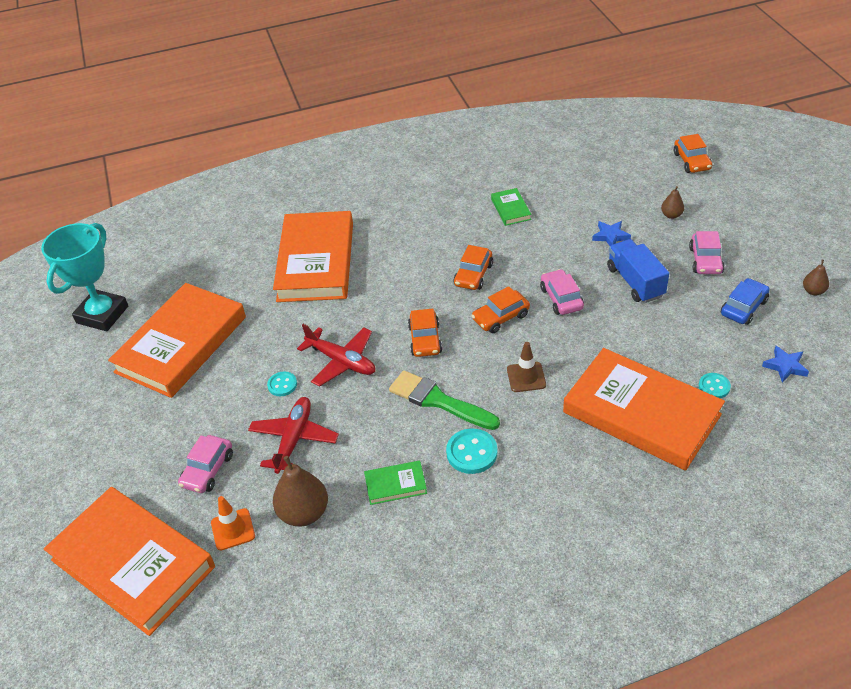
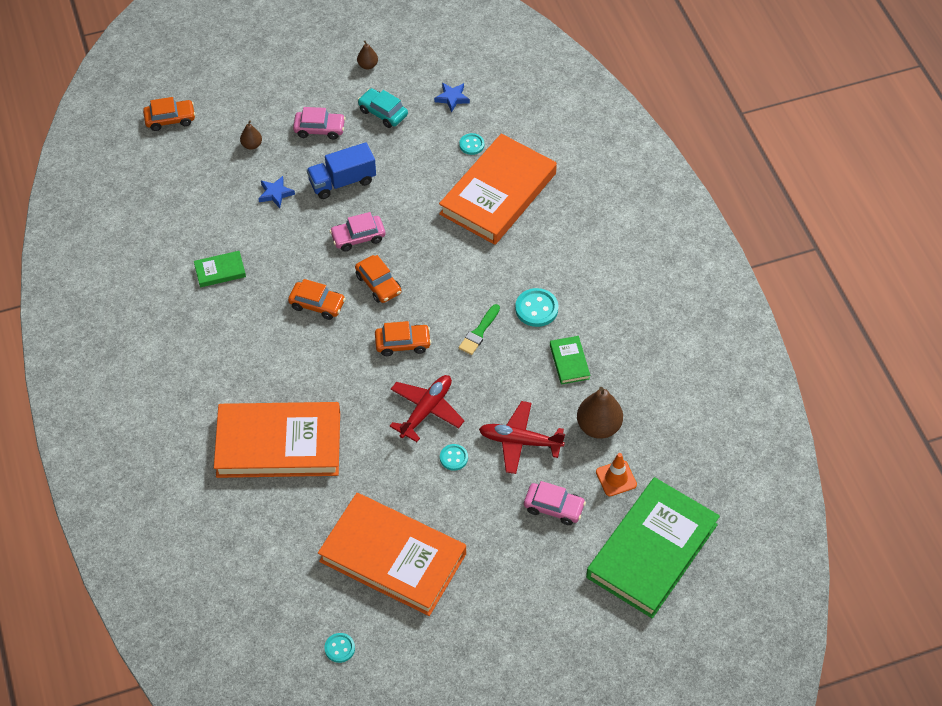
camera: 95 degrees left, 10 degrees up
turquoise trophy [41,223,128,331] -> turquoise button [324,633,355,663]
orange book [44,487,215,636] -> green book [586,477,720,618]
green brush [389,371,500,430] -> green brush [459,304,500,355], size x0.61
brown traffic cone [507,342,546,392] -> none
blue car [721,278,770,325] -> turquoise car [358,88,408,128]

